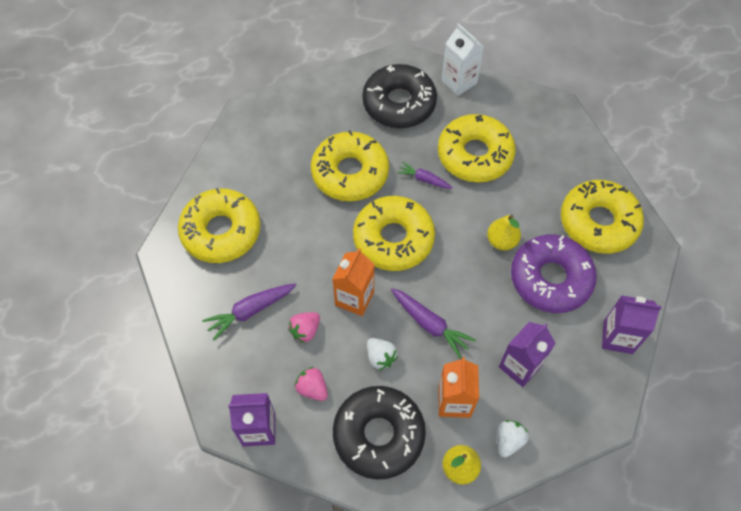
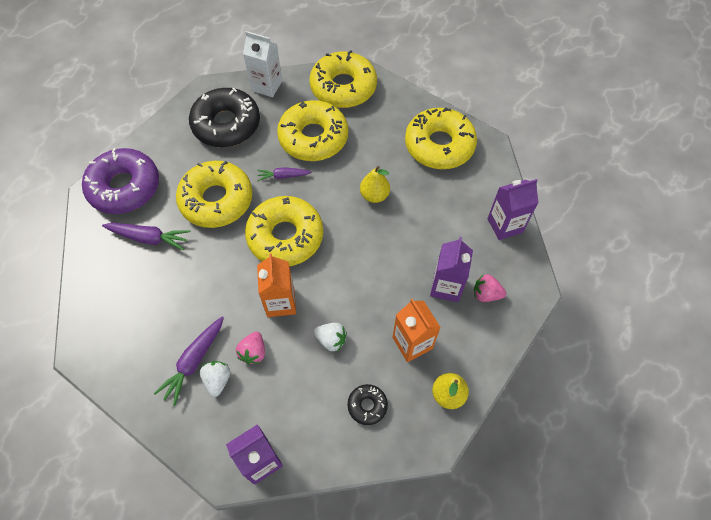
camera: 30 degrees left, 0 degrees up
yellow donut [178,188,261,263] -> yellow donut moved to [310,50,377,108]
pink strawberry [295,367,328,401] -> pink strawberry moved to [474,274,506,302]
black donut [333,386,426,480] -> black donut [347,384,388,425], size x0.45
purple carrot [391,288,476,359] -> purple carrot moved to [102,223,190,251]
white strawberry [497,420,529,458] -> white strawberry moved to [200,361,230,397]
purple donut [511,235,597,313] -> purple donut moved to [82,148,159,214]

